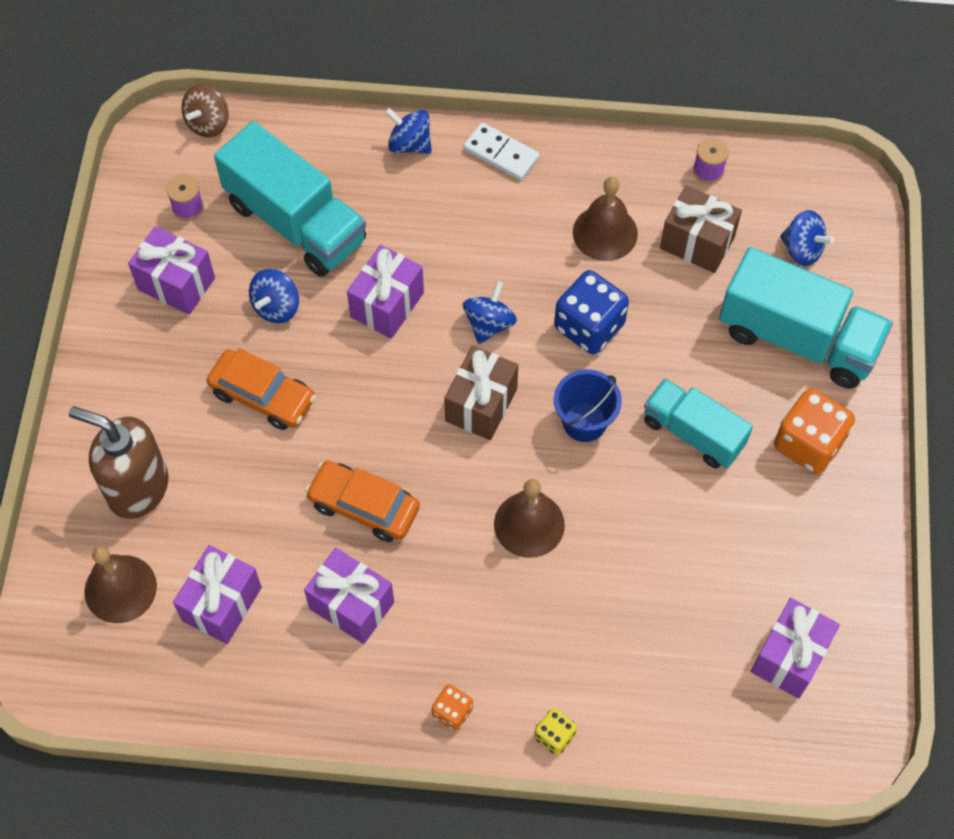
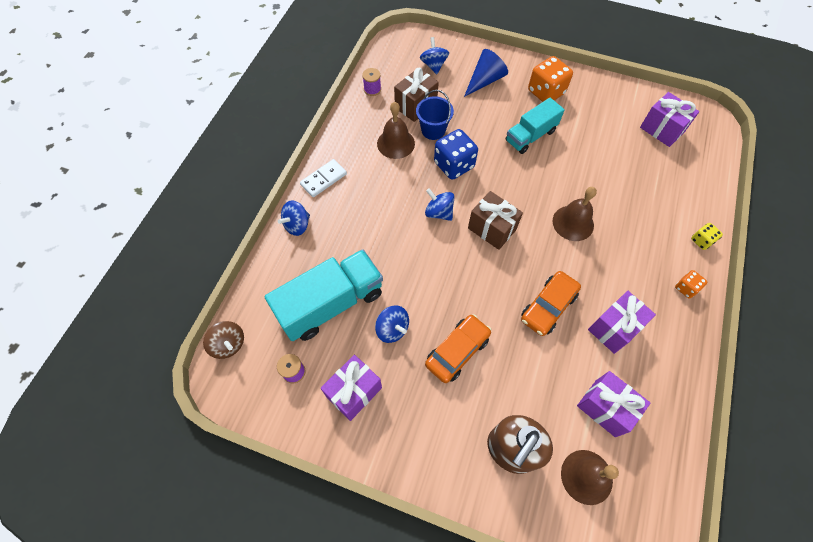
camera: 75 degrees left, 0 degrees up
purple gift [347,245,424,339] -> none
blue bucket [554,369,622,442] -> blue bucket moved to [416,90,454,140]
turquoise truck [719,247,893,389] -> blue cone [464,49,508,97]
blue spinning top [780,210,835,266] -> blue spinning top turned 60 degrees counterclockwise [420,37,449,74]

